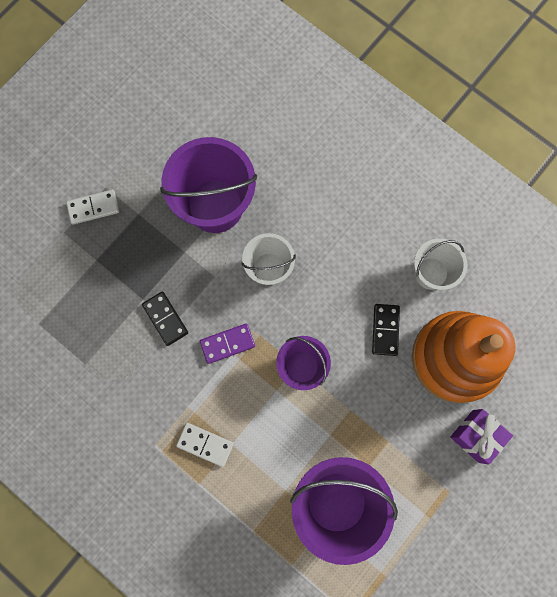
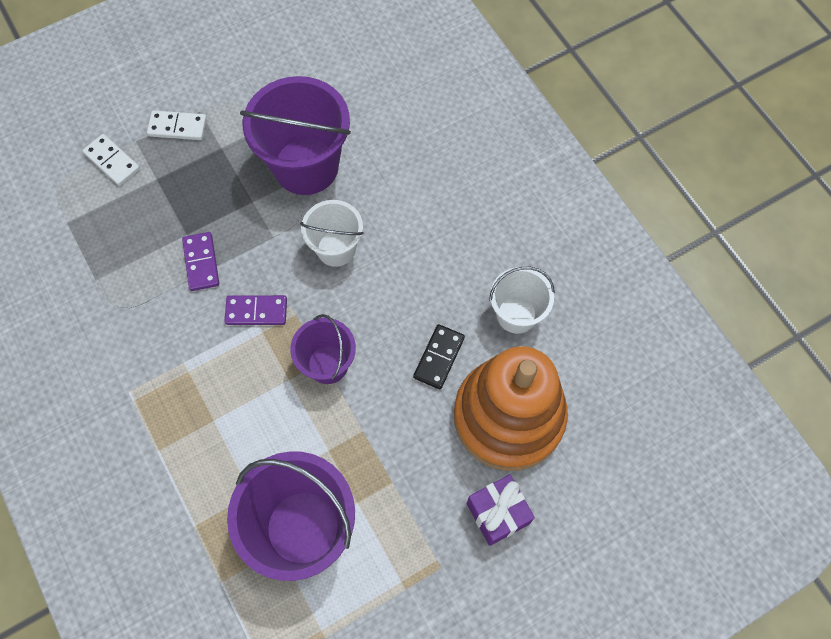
camera: 20 degrees right, 10 degrees down
black domino [142,291,188,346] -> purple domino [182,232,219,291]
white domino [176,423,234,467] -> white domino moved to [82,134,140,186]

